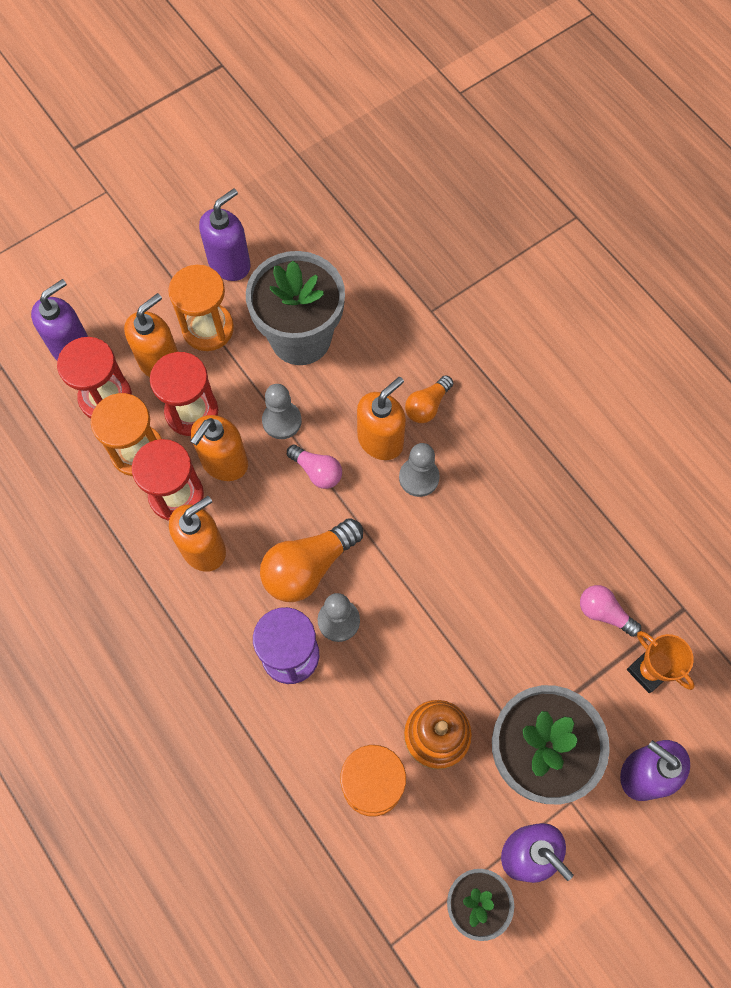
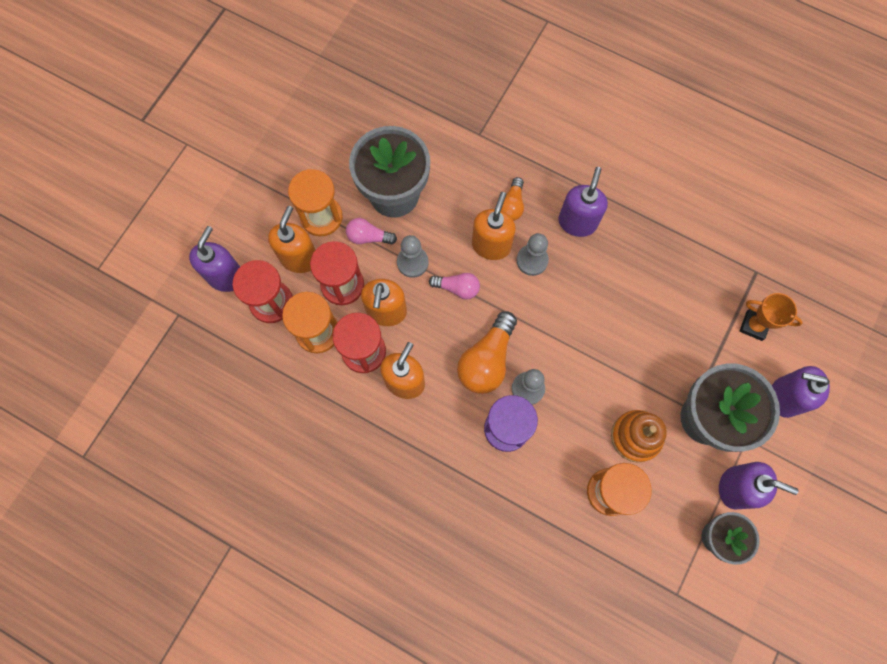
camera: 25 degrees left, 5 degrees up
purple soap dispenser [199,188,251,281] -> purple soap dispenser moved to [558,167,608,237]
pink light bulb [580,585,641,637] -> pink light bulb moved to [346,218,397,245]

